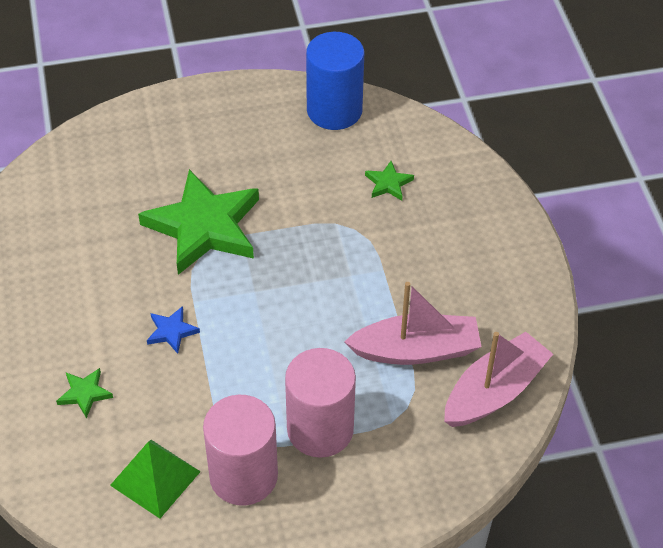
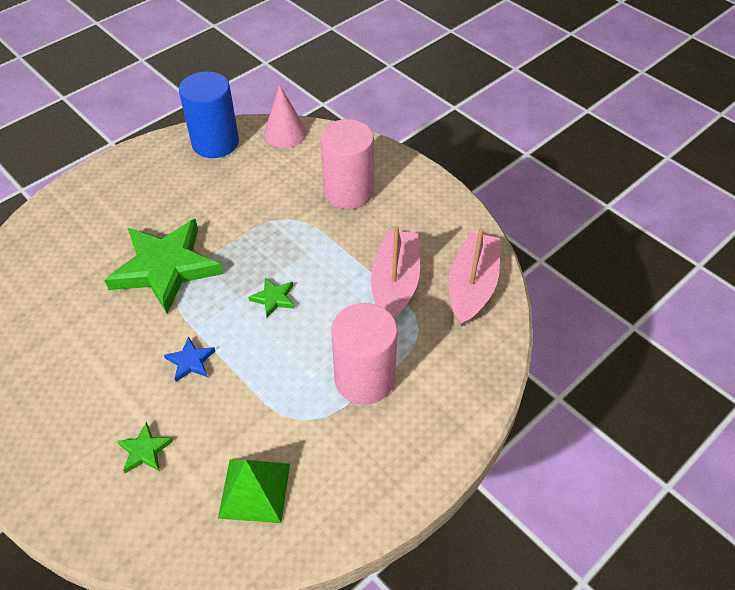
camera: 30 degrees left, 0 degrees up
pink cylinder [203,395,278,506] -> pink cylinder moved to [320,119,374,209]
pink boat [344,282,482,365] -> pink boat turned 45 degrees counterclockwise [371,226,420,319]
green star [365,161,414,201] -> green star moved to [248,277,295,318]
none -> pink cone [264,85,307,148]

